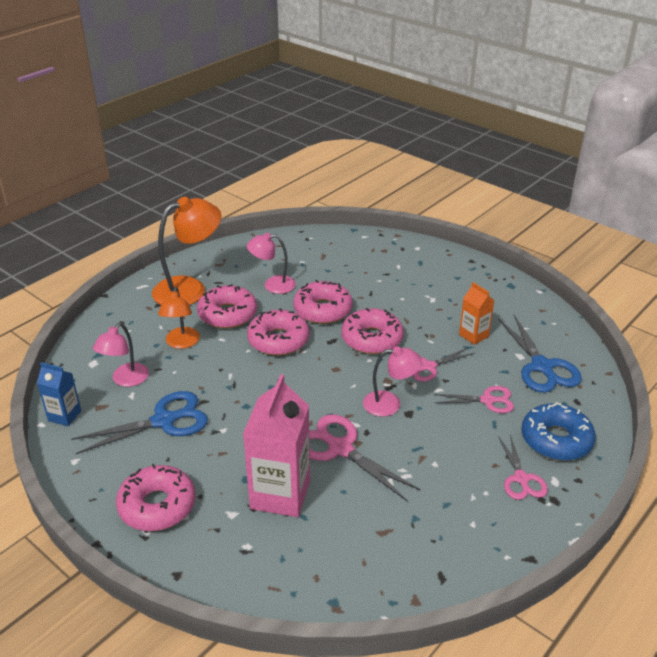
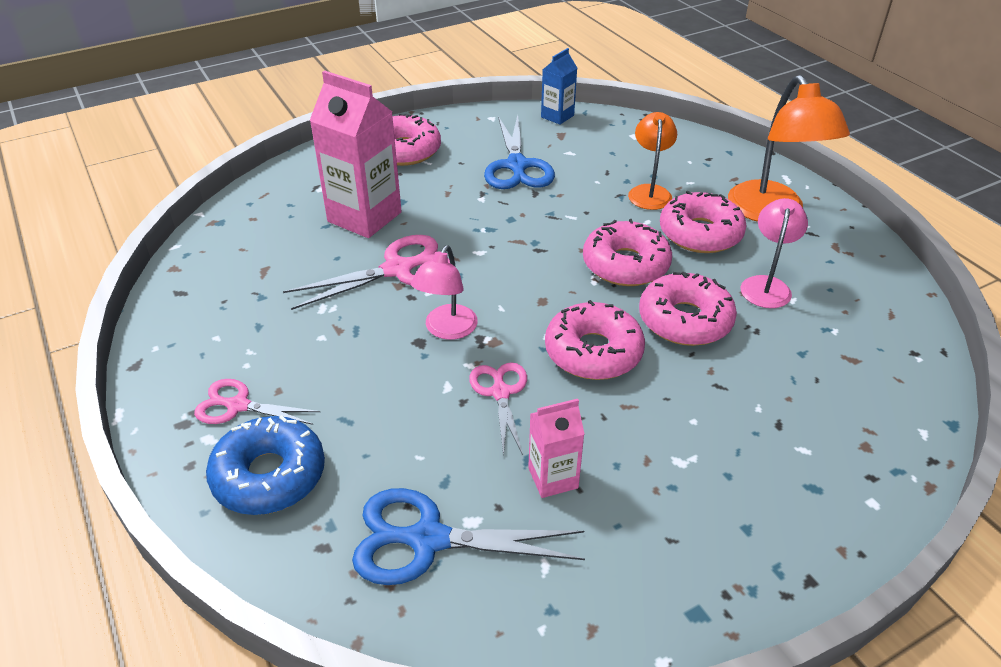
camera: 110 degrees right, 5 degrees up
pink lamp [93,323,149,387] -> none
orange lamp [158,287,200,349] -> orange lamp turned 75 degrees clockwise [628,112,677,210]
pink scissors [433,386,514,413] -> none
orange carton [459,282,494,345] -> pink carton [528,399,584,498]

